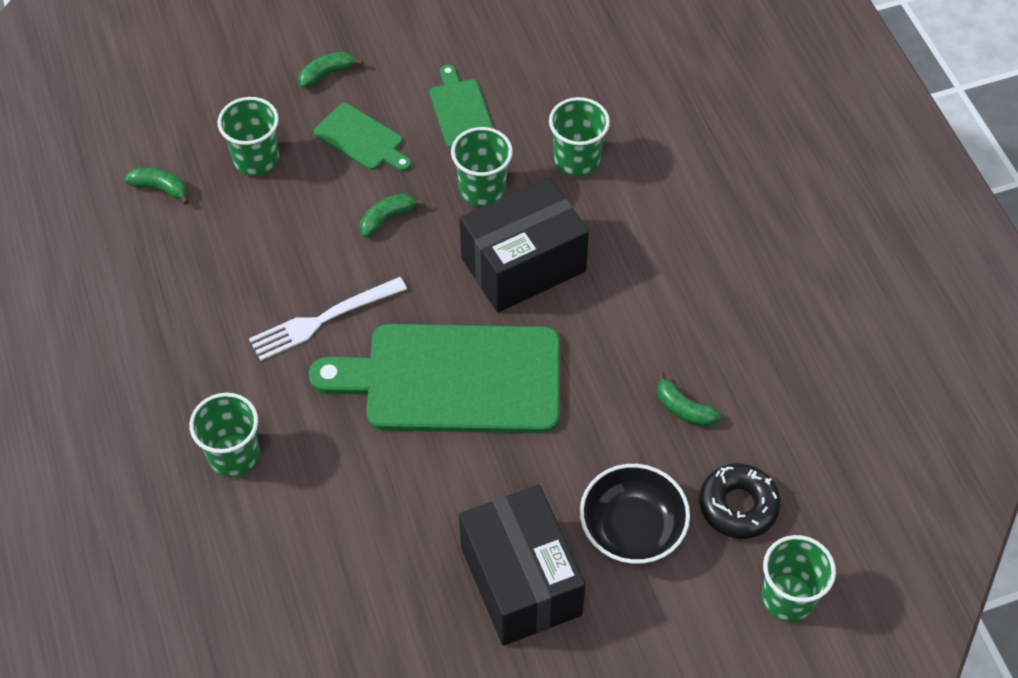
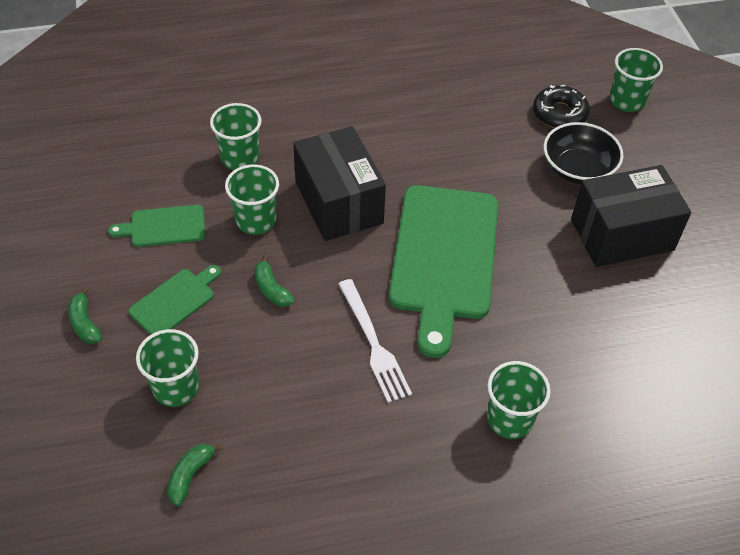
camera: 85 degrees left, 5 degrees down
green banana [657,372,721,427] -> none

